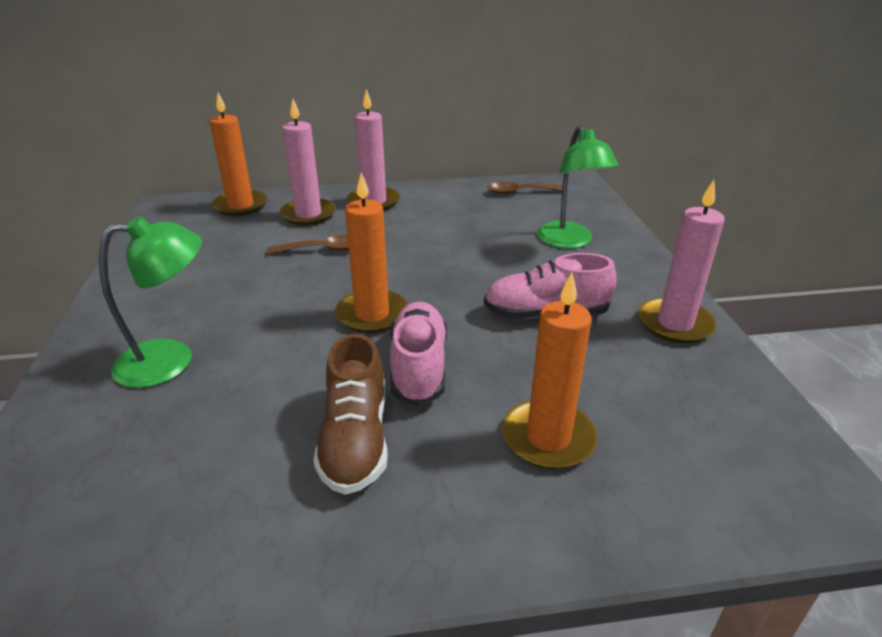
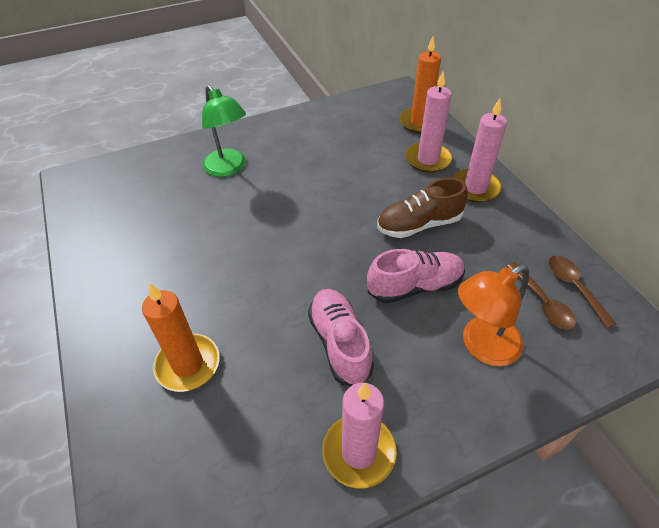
camera: 75 degrees right, 15 degrees up
brown spoon [267,235,349,254] -> brown spoon moved to [506,262,576,330]
brown shoe [313,333,388,495] -> brown shoe moved to [377,178,468,238]
orange candle [335,172,408,333] -> none
pink shoe [390,302,447,406] -> pink shoe moved to [367,249,465,303]
green lamp [537,126,619,249] -> orange lamp [458,265,529,366]

